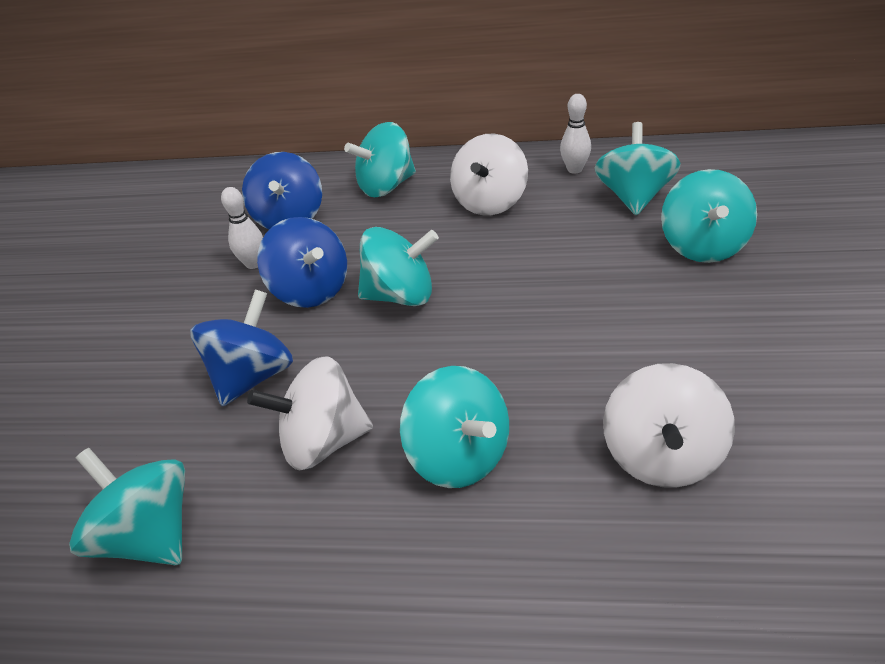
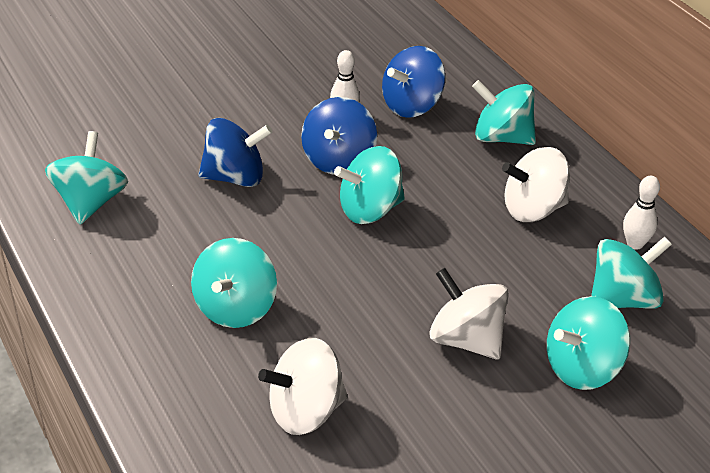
camera: 50 degrees right, 0 degrees up
white spinning top [247,356,373,470] -> white spinning top moved to [429,268,509,360]
turquoise spinning top [358,227,439,306] -> turquoise spinning top turned 105 degrees clockwise [334,146,405,224]

